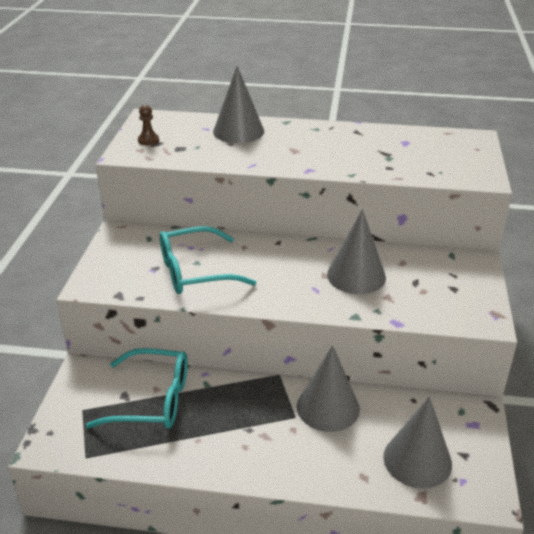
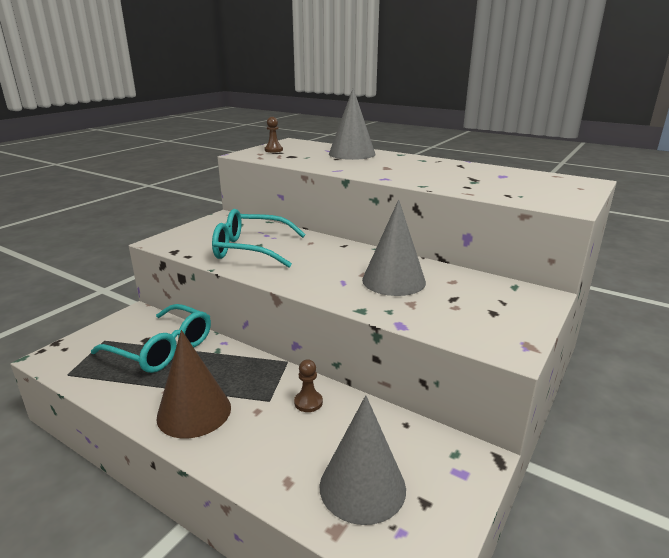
camera: 25 degrees right, 10 degrees down
grey cone [297,345,360,432] -> brown pawn [294,359,323,412]
none -> brown cone [156,330,231,438]

